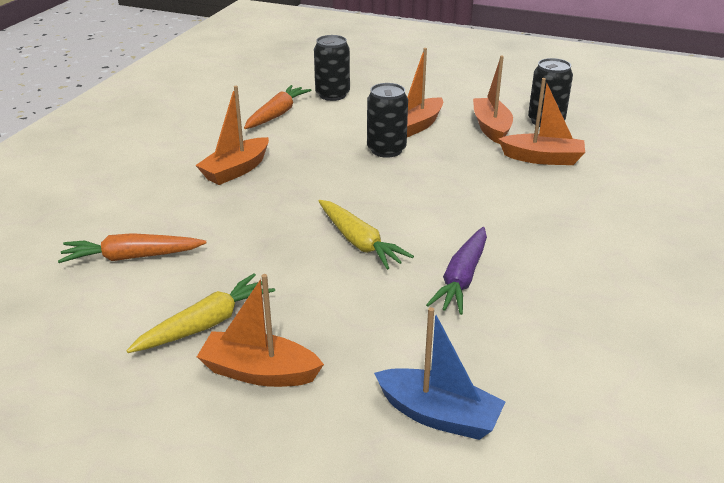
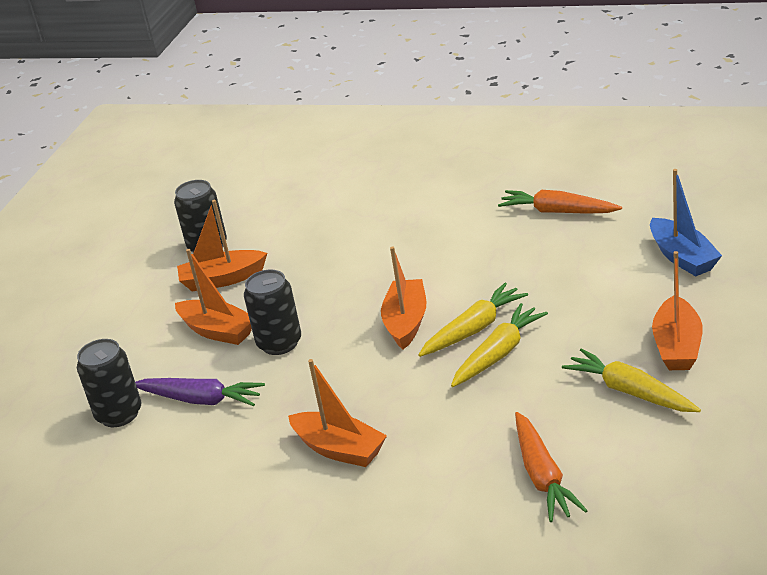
camera: 90 degrees left, 0 degrees up
orange carrot [244,85,311,129] -> orange carrot moved to [498,190,622,214]
blue boat [374,307,505,440] -> blue boat turned 135 degrees clockwise [650,169,722,276]
purple carrot [426,227,487,315] -> purple carrot moved to [135,378,265,406]
orange boat [498,78,585,165] -> orange boat moved to [381,246,426,349]
none -> yellow carrot [451,303,548,387]

